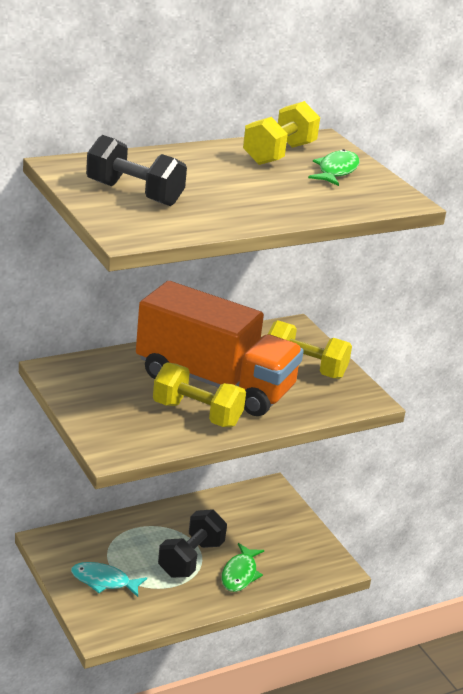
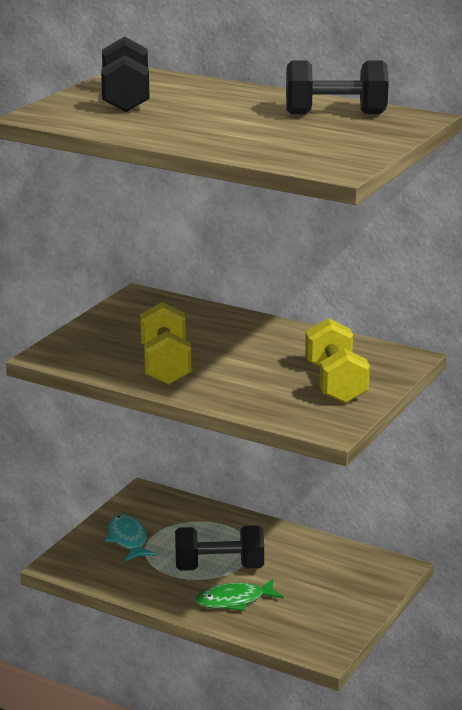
camera: 60 degrees right, 5 degrees down
orange truck [136,281,304,416] -> none
yellow dumbbell [243,101,320,165] -> black dumbbell [286,61,389,114]
green fish [308,149,360,186] -> none

